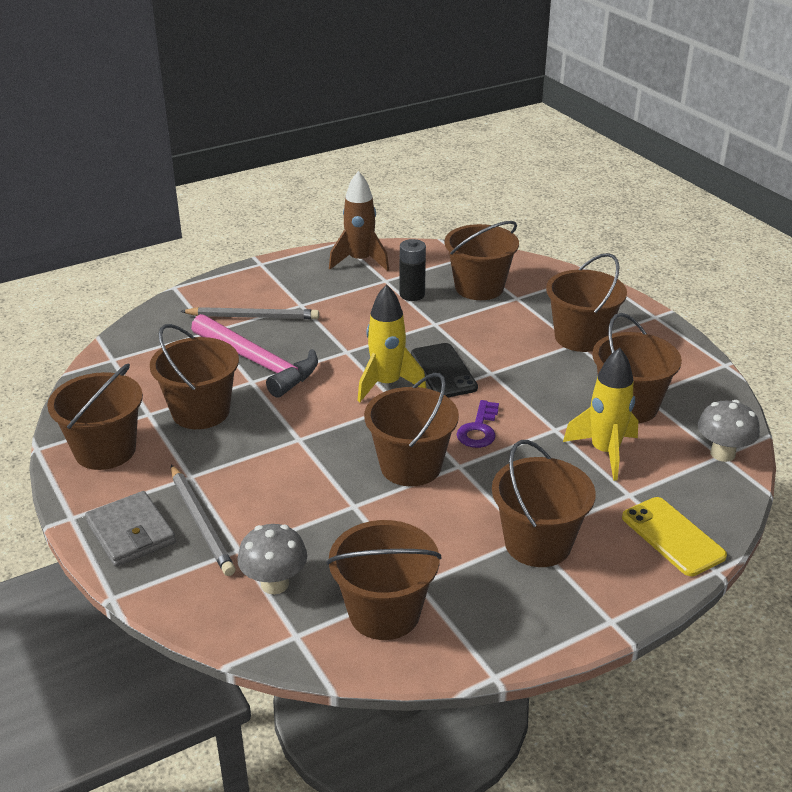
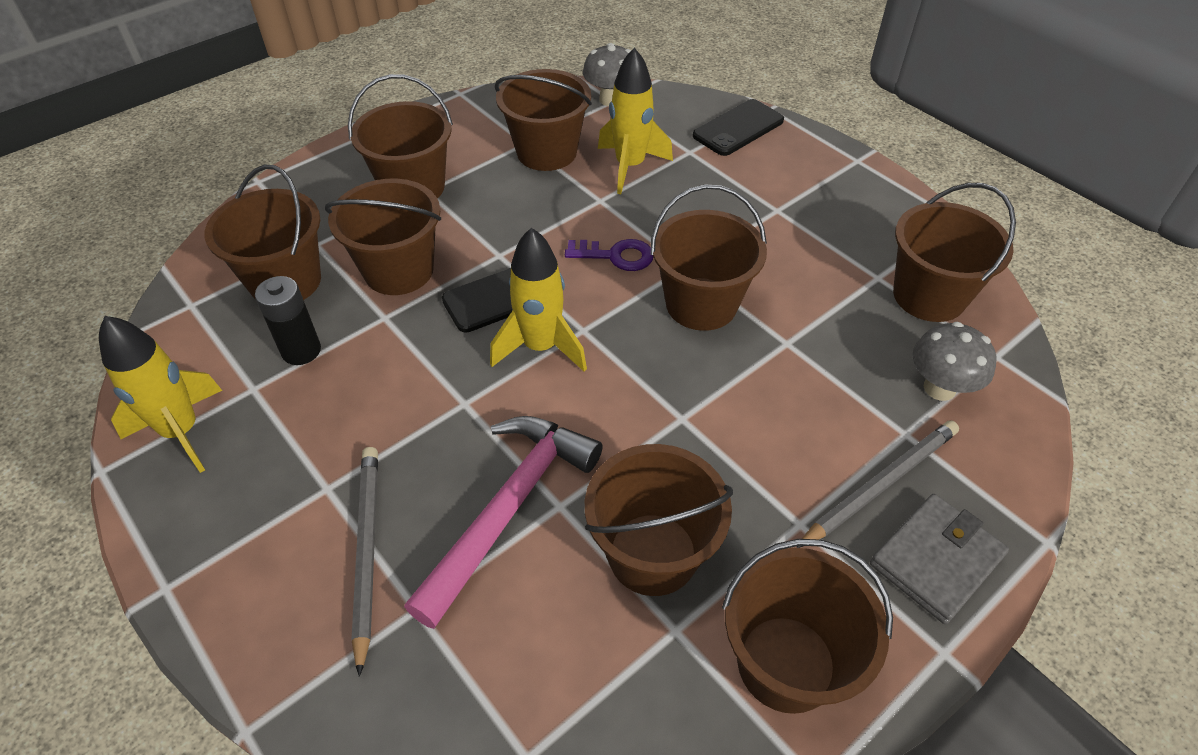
camera: 100 degrees left, 15 degrees up
brown rocket [329,171,389,271] -> yellow rocket [99,316,222,473]
brown bucket [492,440,596,567] -> brown bucket moved to [325,179,441,295]
yellow phone [622,497,727,576] -> black phone [693,99,784,156]

